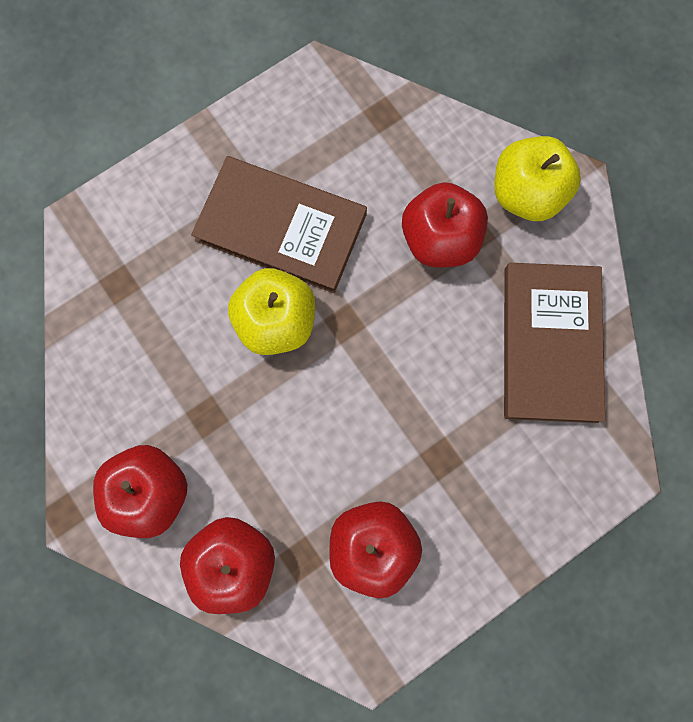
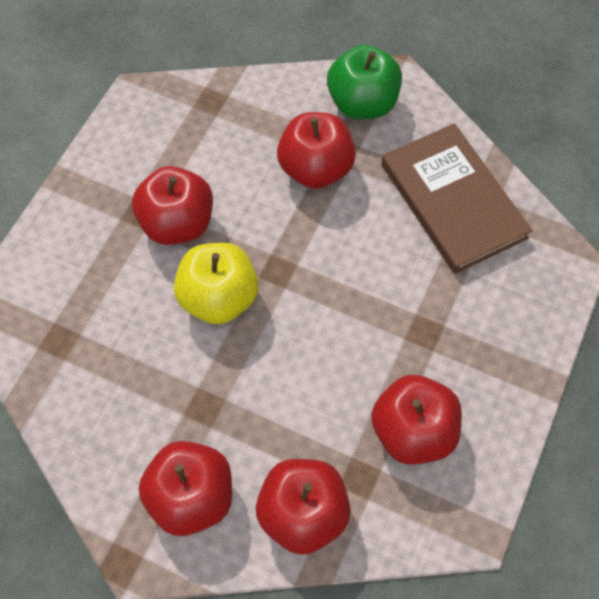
camera: 30 degrees left, 15 degrees down
brown book [191,156,367,293] -> red apple [132,166,213,245]
yellow apple [494,136,581,221] -> green apple [327,45,402,119]

